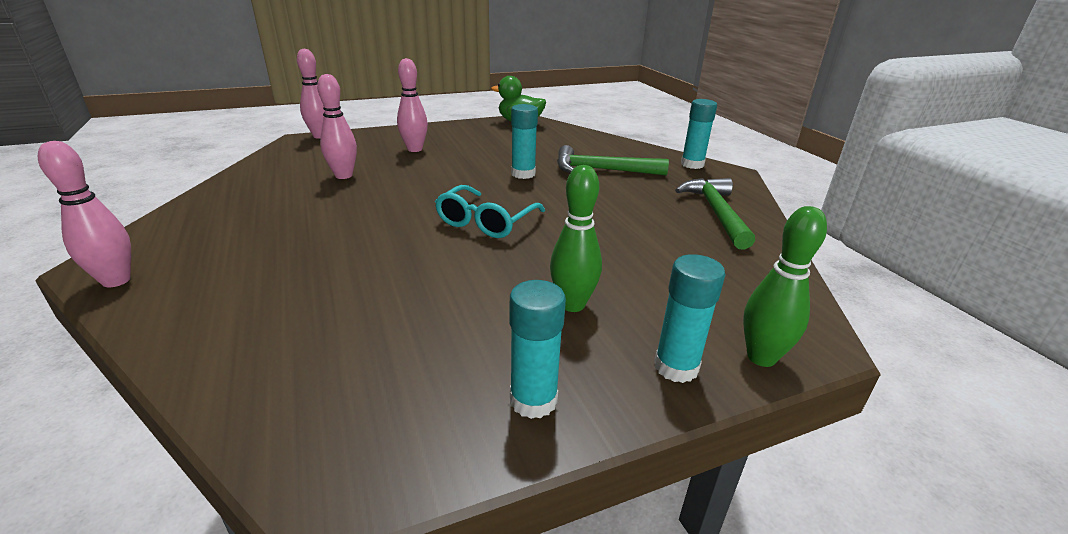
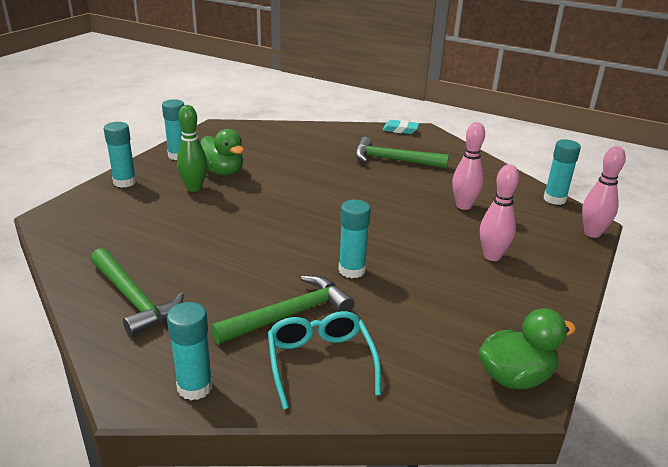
camera: 140 degrees right, 0 degrees up
pink bowling pin [38,141,131,287] -> turquoise eraser [383,120,419,134]
turquoise glasses [435,185,545,238] -> turquoise glasses moved to [268,311,381,410]
green bowling pin [743,206,827,367] -> none
none -> green duck [201,129,244,175]
none -> green hammer [355,137,449,168]
none -> turquoise glue stick [544,139,581,205]

